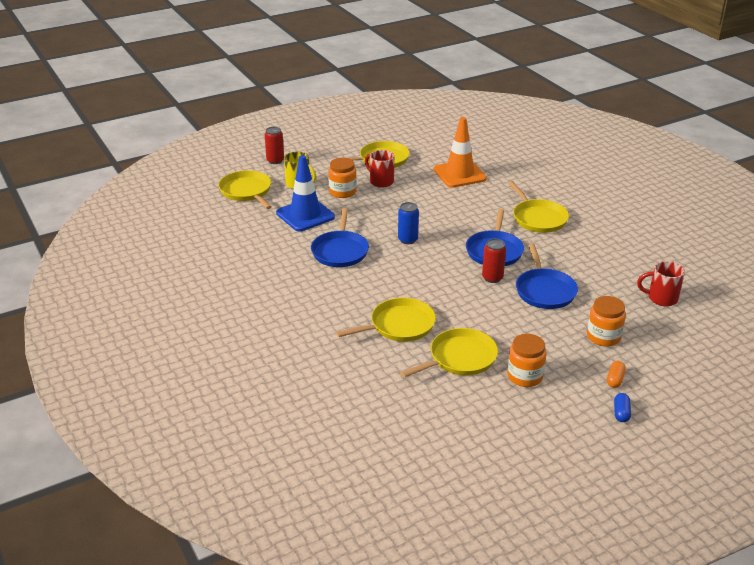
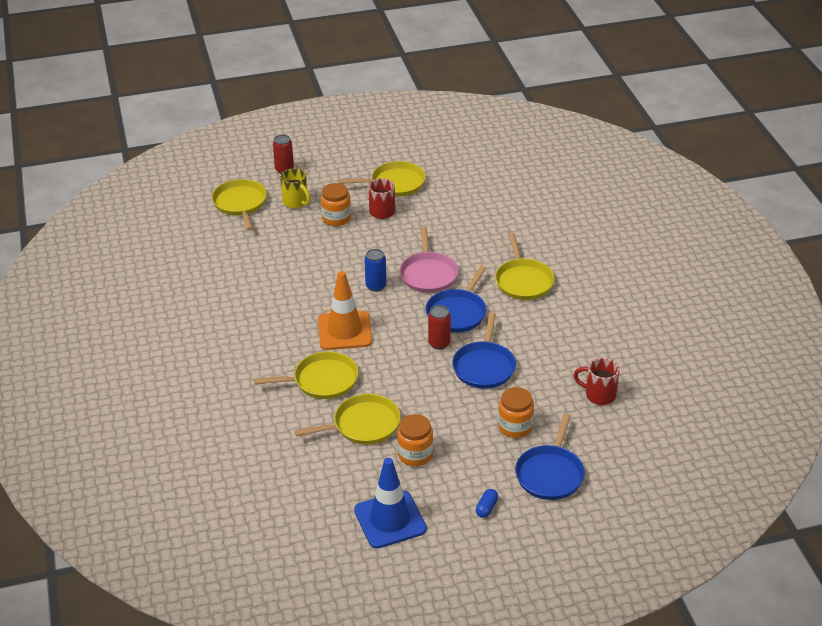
camera: 15 degrees right, 5 degrees up
blue traffic cone [276,155,335,231] -> blue traffic cone moved to [354,458,427,549]
blue pan [311,208,369,267] -> blue pan moved to [515,414,585,500]
orange traffic cone [434,117,487,188] -> orange traffic cone moved to [318,271,372,350]
orange capsule [607,361,626,388] -> none
none -> pink pan [400,226,458,293]

